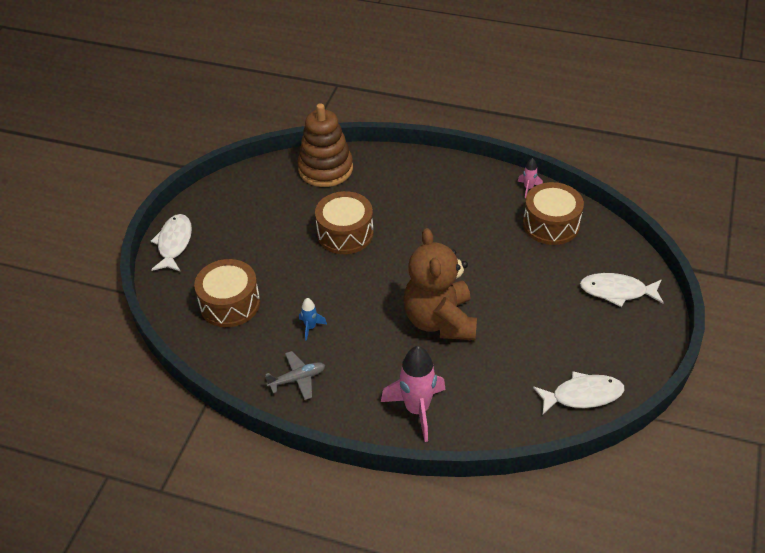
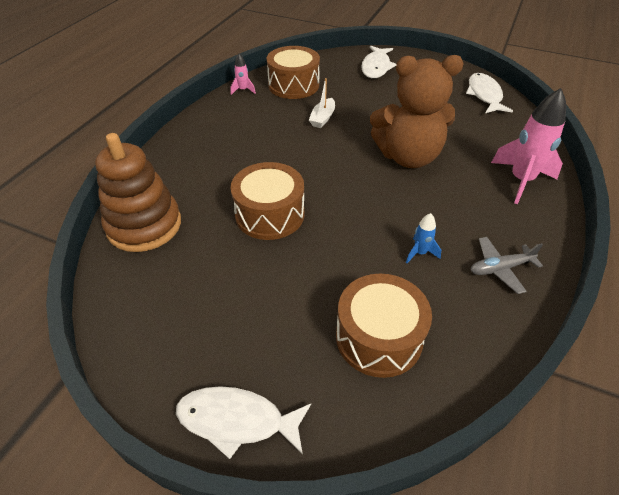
camera: 85 degrees left, 0 degrees up
grey plane [265,351,325,400] -> grey plane turned 90 degrees counterclockwise [471,237,543,294]
none -> white boat [309,78,335,128]

